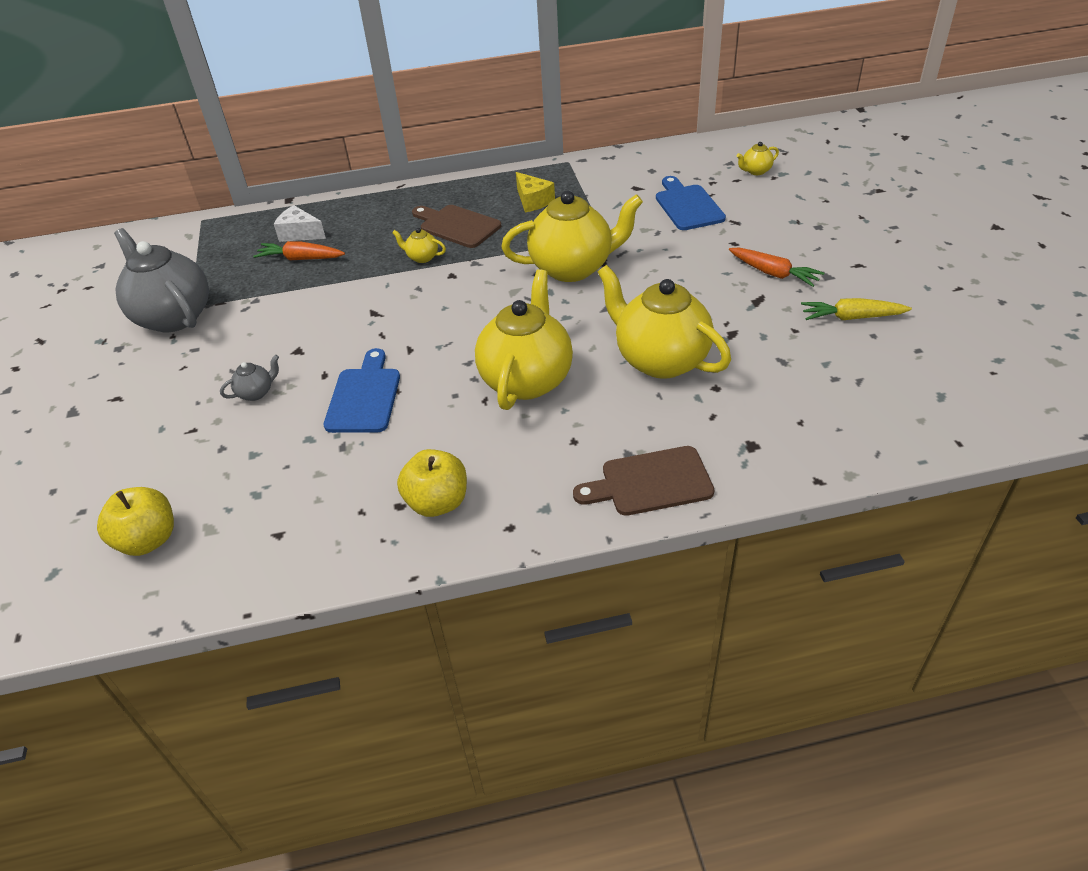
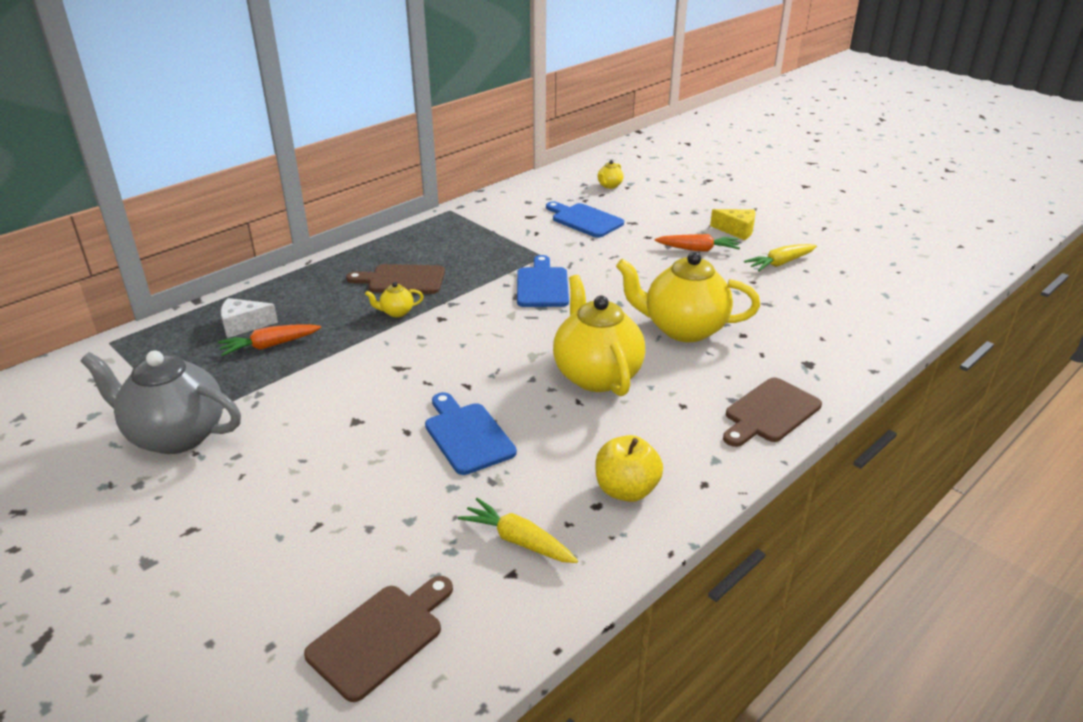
camera: 35 degrees left, 10 degrees down
yellow apple [97,487,174,556] -> brown cutting board [304,576,453,702]
grey teapot [220,355,279,401] -> none
yellow teapot [501,191,643,282] -> blue cutting board [517,255,569,307]
yellow cheese [516,172,555,212] -> yellow cheese moved to [710,209,756,240]
none -> yellow carrot [458,498,578,563]

